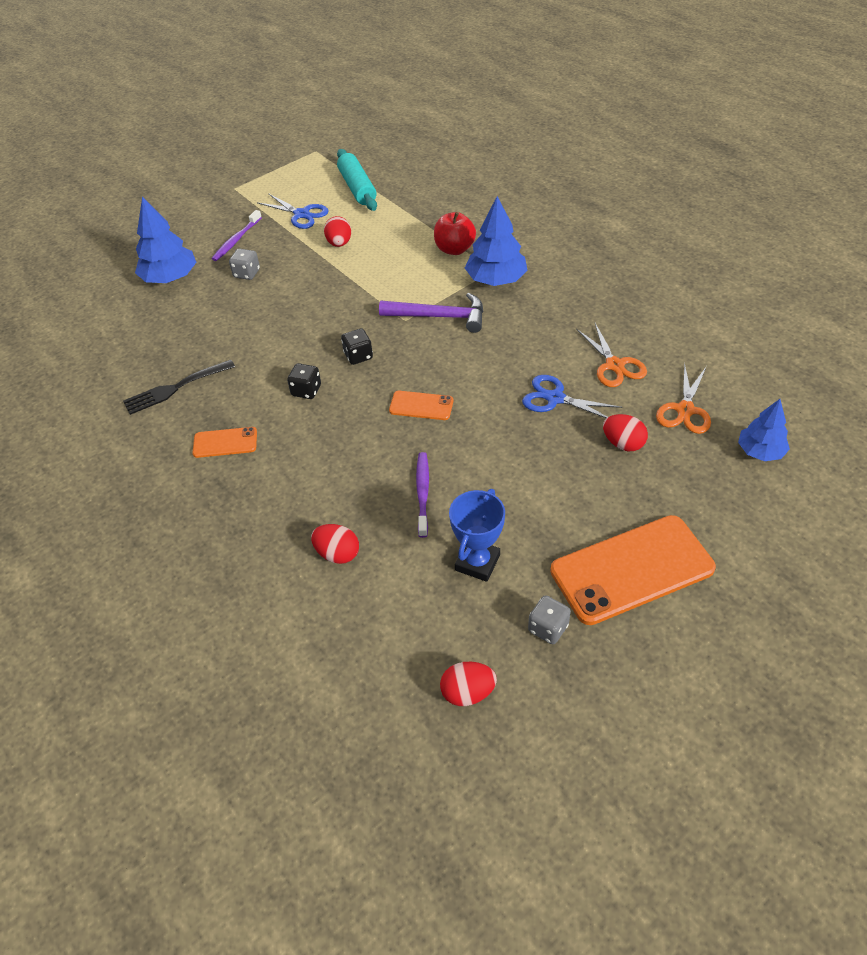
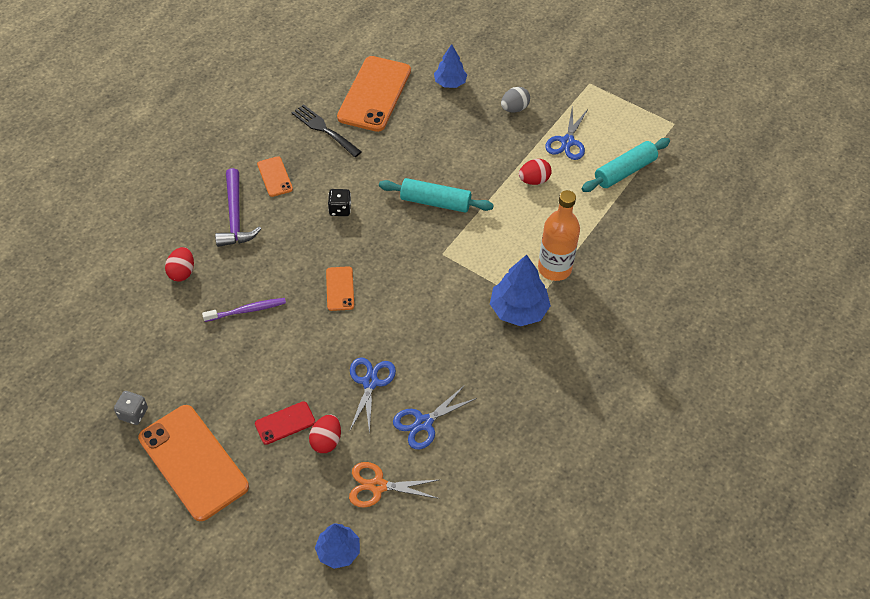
camera: 70 degrees right, 5 degrees up
blue tree [135,197,197,283] -> blue tree [434,44,467,88], size x0.65
purple toothbrush [212,210,262,261] -> grey egg [501,87,530,112]
grey dice [229,249,260,280] -> none
black dice [341,328,373,365] -> none
purple hammer [379,293,483,333] -> purple hammer moved to [215,168,261,247]
red apple [434,212,476,255] -> orange bottle [538,190,580,281]
red egg [440,662,497,706] -> none
blue trophy [449,489,505,582] -> none
orange scissors [576,323,647,387] -> blue scissors [393,385,477,449]
none -> red phone [255,401,315,445]
none -> orange phone [337,56,411,132]
none -> turquoise rolling pin [379,178,494,213]

